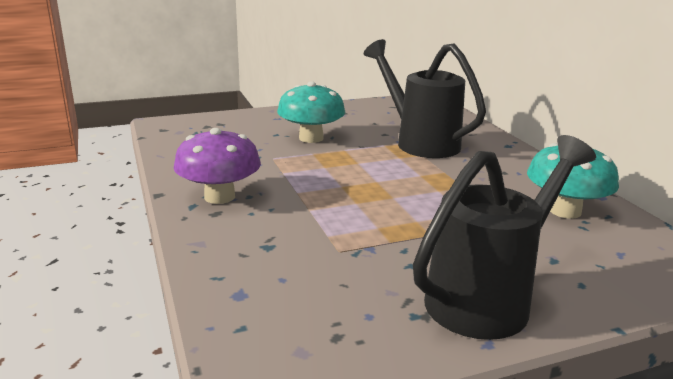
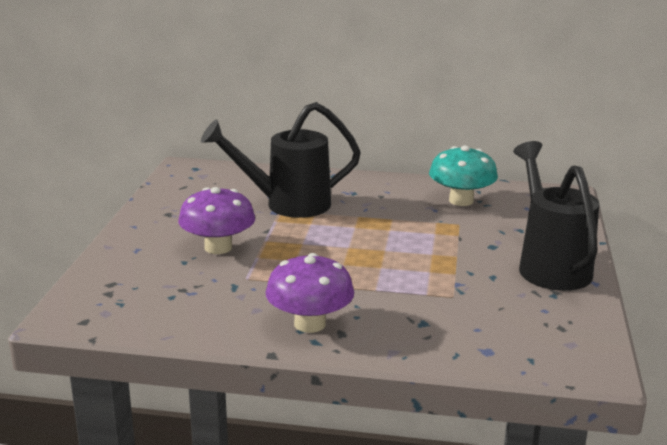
camera: 60 degrees left, 0 degrees up
turquoise mushroom [277,81,345,143] -> purple mushroom [178,187,255,254]

